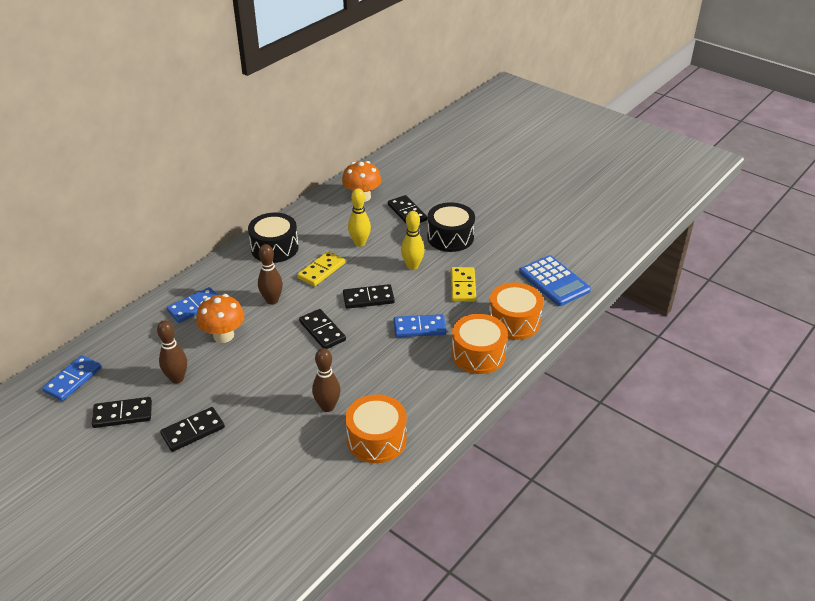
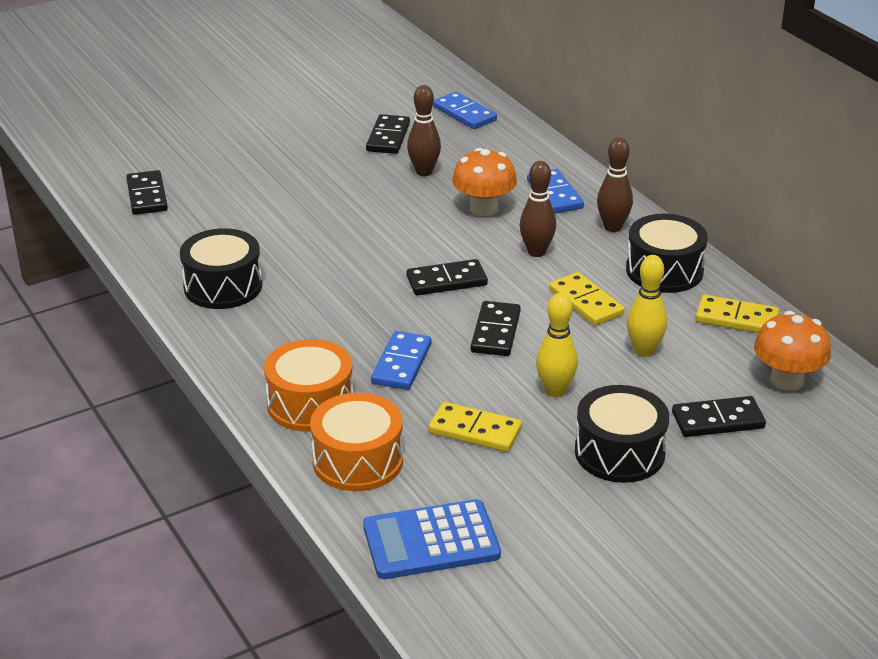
camera: 110 degrees right, 5 degrees down
black domino [160,407,225,452] -> black domino moved to [126,170,168,215]
brown bowling pin [312,348,340,412] -> brown bowling pin moved to [597,137,633,232]
orange drum [345,394,407,463] -> black drum [180,228,262,309]
none -> yellow domino [695,295,779,333]

